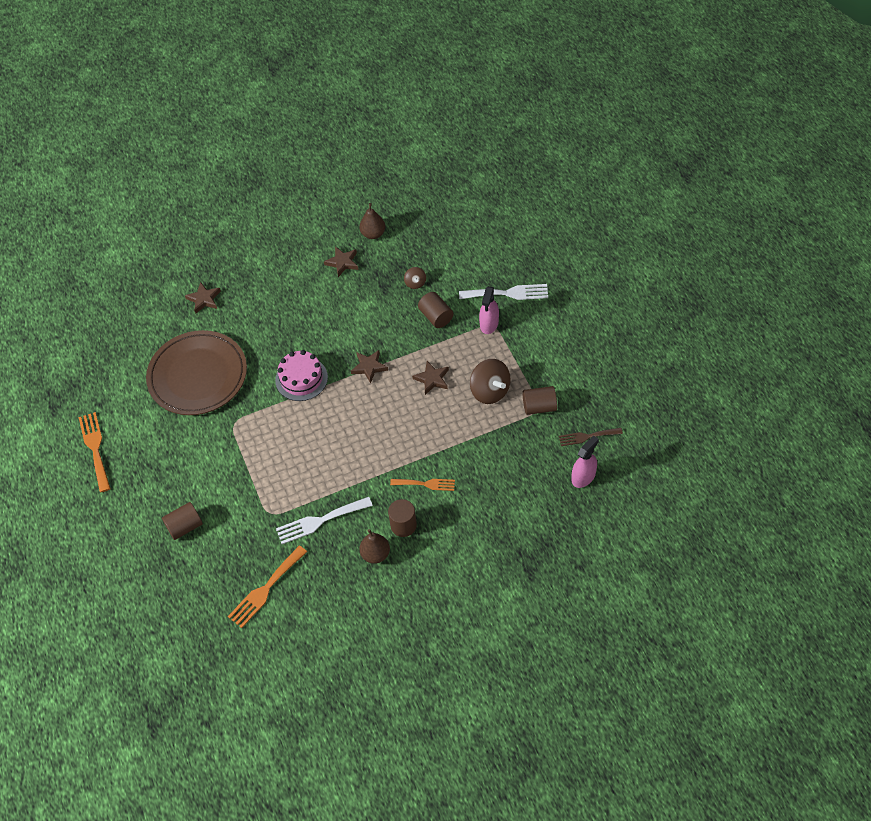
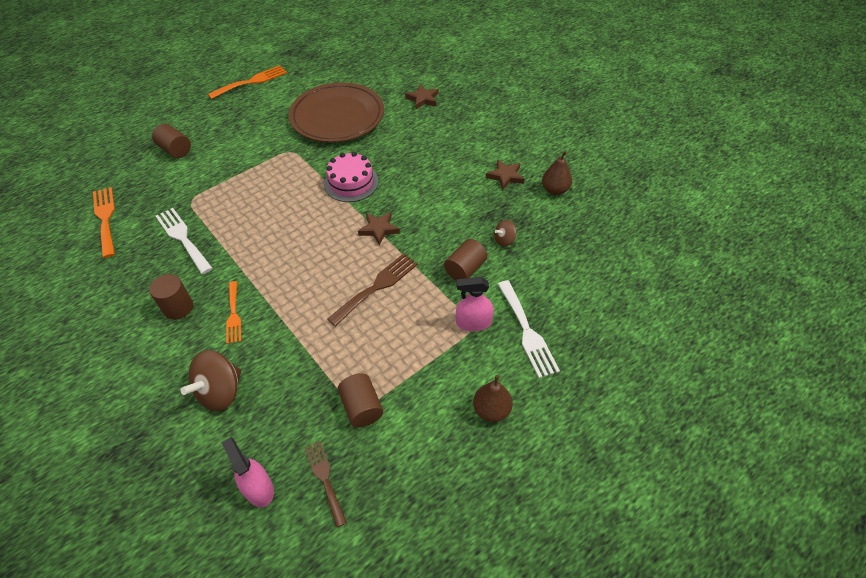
camera: 70 degrees right, 5 degrees down
orange fork [228,545,307,628] -> orange fork turned 45 degrees clockwise [93,187,115,258]
brown pear [359,529,390,564] -> brown pear moved to [473,375,513,422]
brown star [412,361,449,395] -> brown fork [327,253,418,326]
brown spinning top [470,359,511,404] -> brown spinning top moved to [181,350,241,411]
pink spray bottle [572,435,599,488] -> pink spray bottle turned 150 degrees counterclockwise [222,437,274,507]

